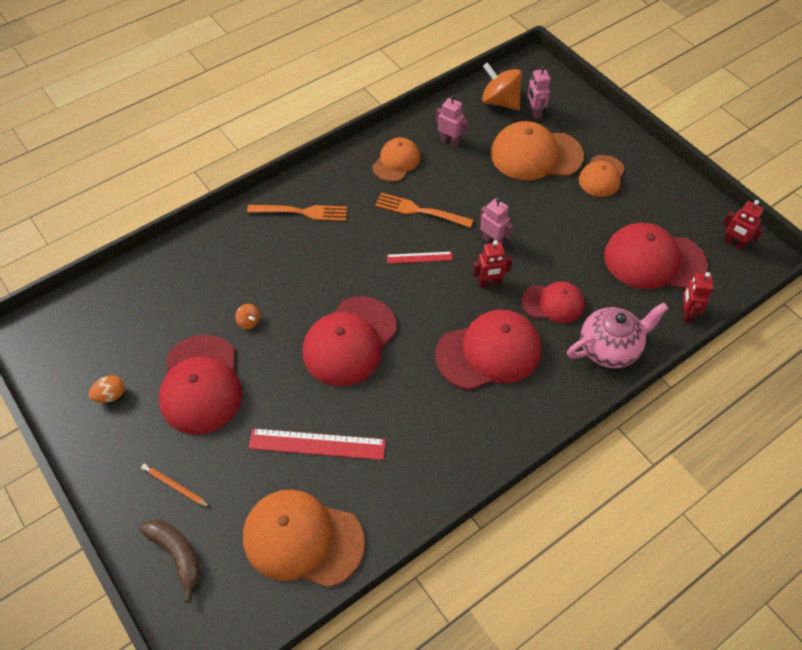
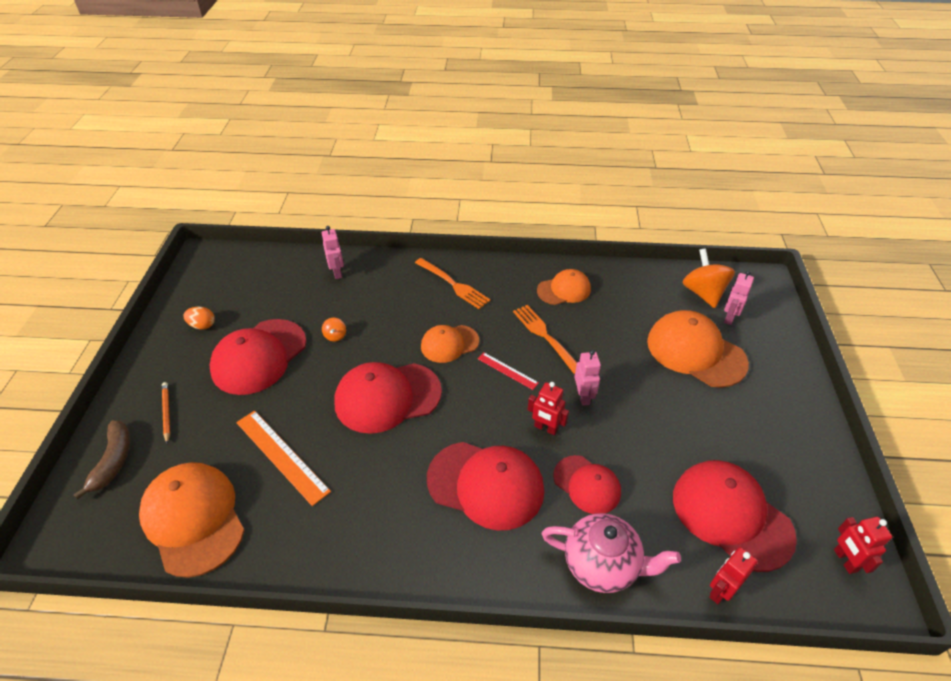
camera: 40 degrees right, 10 degrees down
red ruler [249,428,386,460] -> orange ruler [236,410,331,506]
pink robot [436,95,468,147] -> pink robot moved to [322,226,344,279]
orange cap [579,155,625,197] -> orange cap moved to [421,325,479,363]

